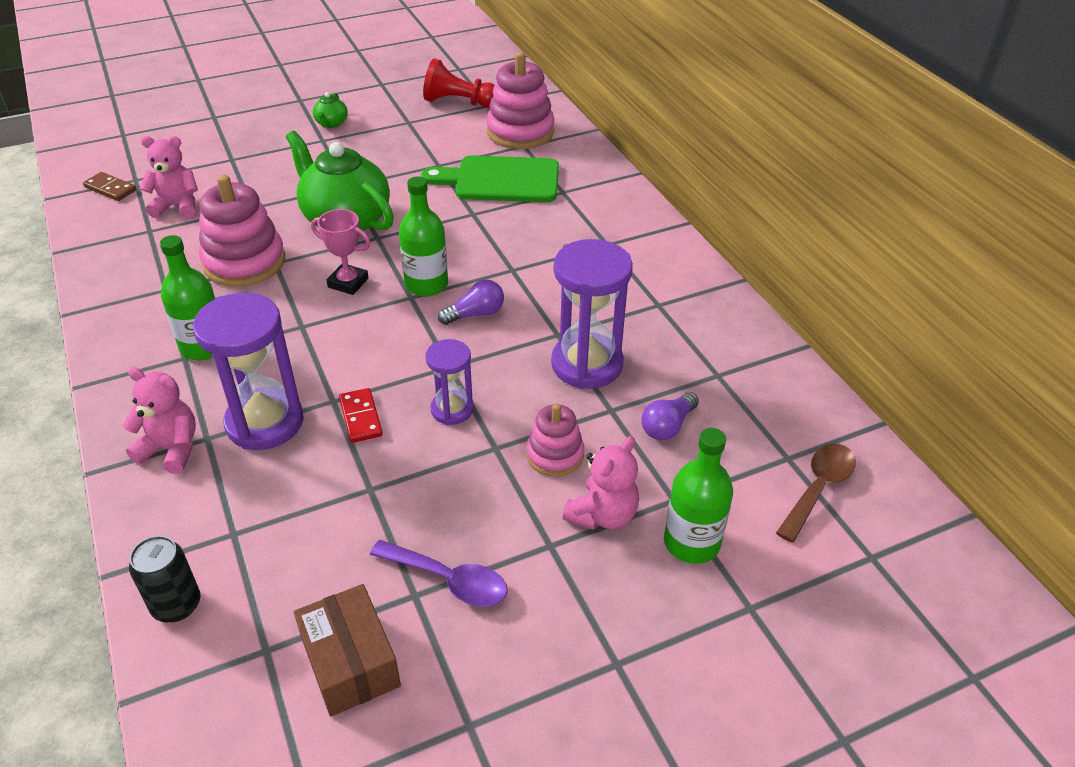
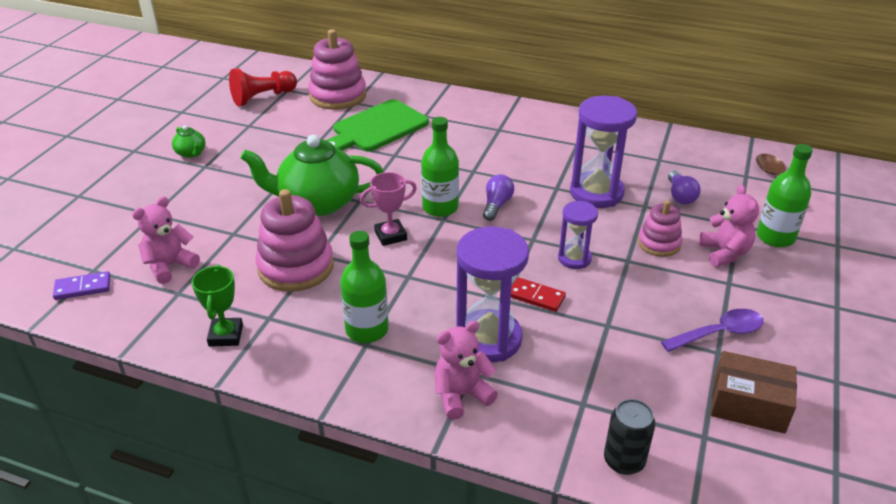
camera: 45 degrees left, 5 degrees down
brown domino [83,172,137,201] -> purple domino [53,271,111,300]
none -> green trophy [191,265,243,347]

